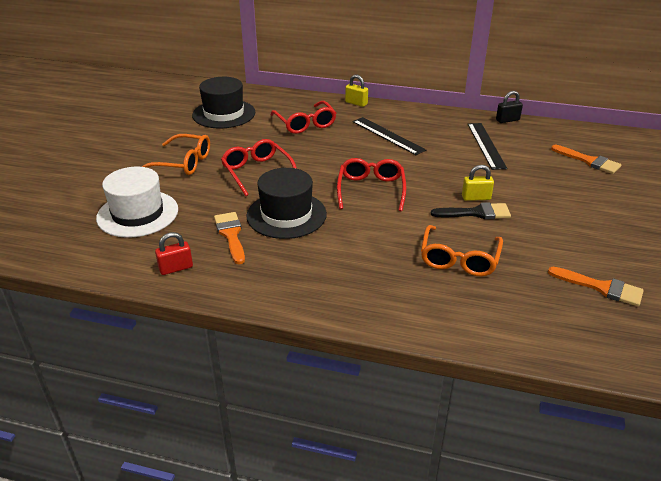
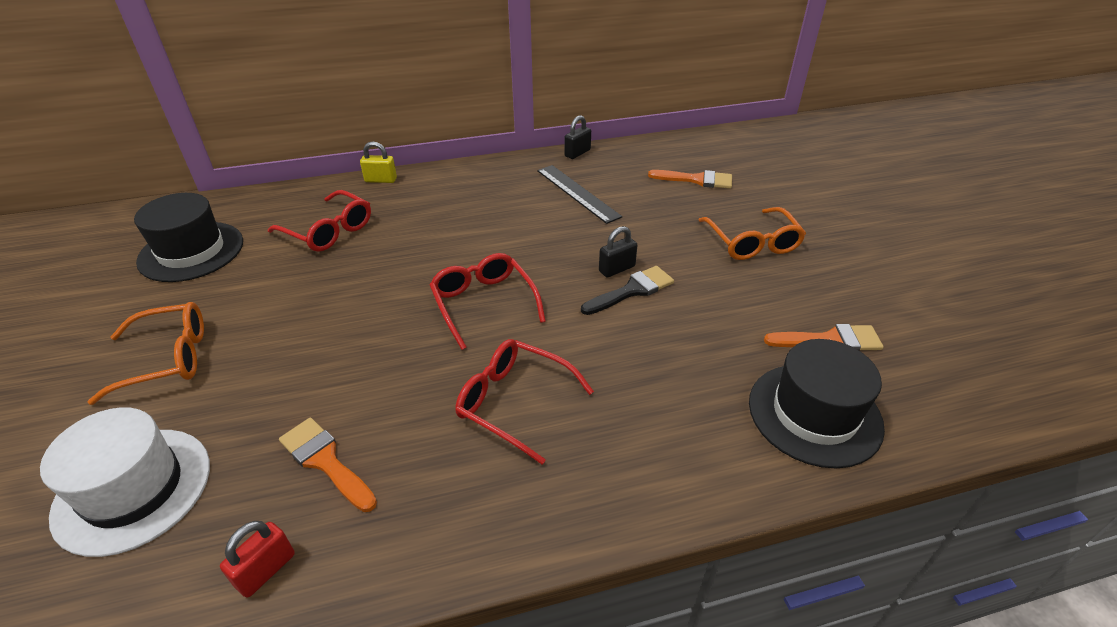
camera: 30 degrees left, 5 degrees up
red glasses [221,139,297,196] -> red glasses moved to [455,339,594,465]
black hat [246,168,327,239] -> black hat moved to [749,339,885,468]
black ruler [353,117,426,155] -> none
orange glasses [421,225,503,277] -> orange glasses moved to [698,207,806,260]
yellow padlock [462,165,494,201] -> black padlock [599,226,638,277]

